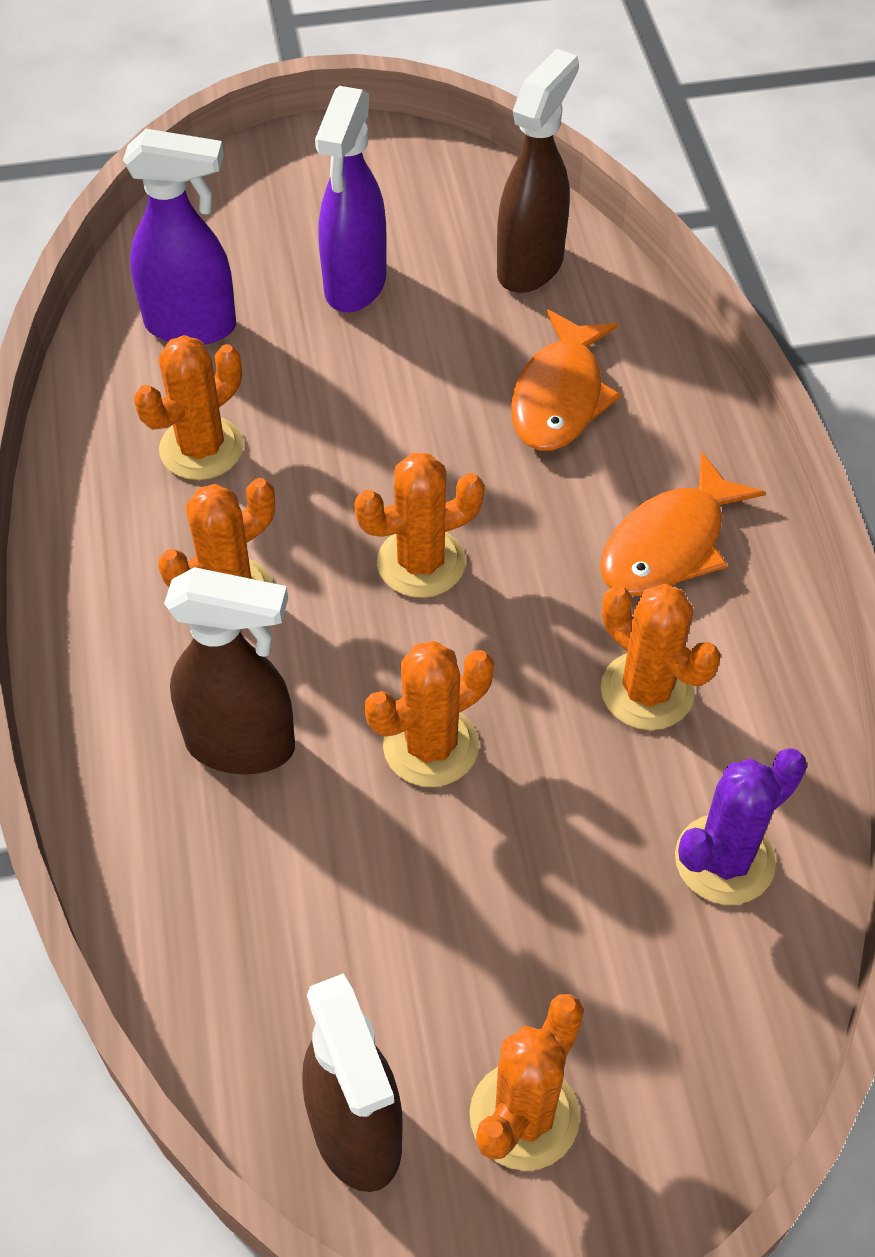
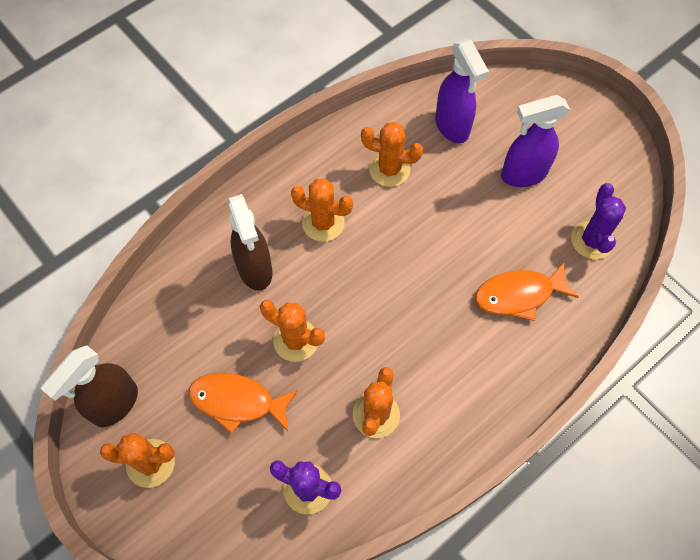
camera: 60 degrees right, 10 degrees up
orange cactus [354,453,485,598] -> none
brown spray bottle [497,49,579,293] -> purple cactus [571,183,626,259]
orange fish [600,452,765,596] -> orange fish moved to [189,372,298,434]

